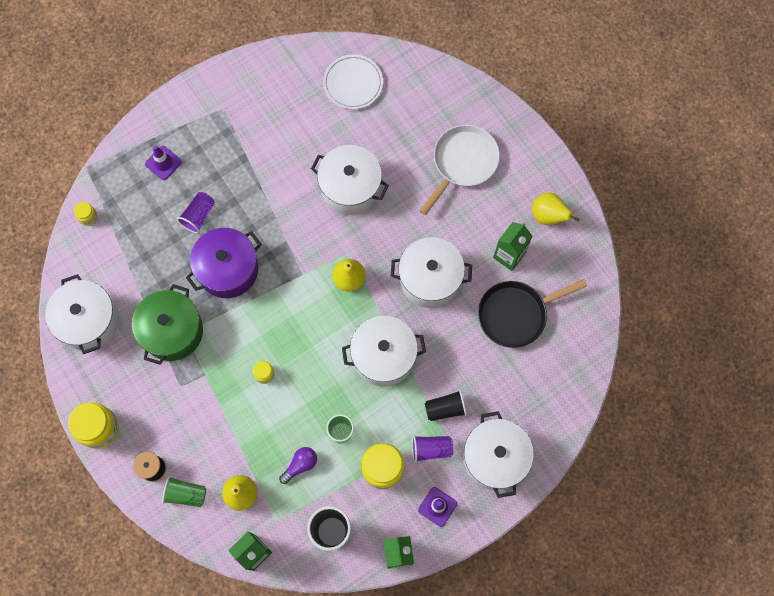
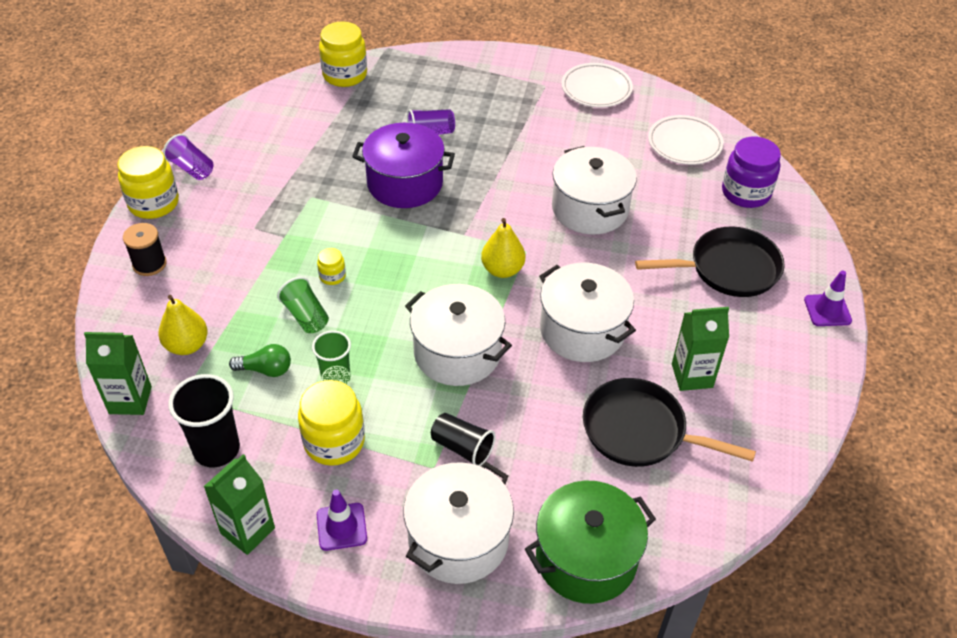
camera: 45 degrees right, 25 degrees down
white pot [45,274,119,354] -> none
yellow jar [74,202,98,226] -> yellow jar [319,21,367,87], size x2.03
green pot [132,284,203,365] -> green pot moved to [525,481,656,604]
purple traffic cone [145,146,182,180] -> purple traffic cone moved to [804,270,852,326]
green cup [162,476,206,507] -> green cup moved to [277,277,329,333]
purple light bulb [279,447,317,484] -> green light bulb [229,344,291,377]
purple cup [412,435,453,463] -> purple cup moved to [163,134,214,180]
white pan [419,125,500,215] -> black pan [635,226,785,297]
yellow pear [532,192,579,225] -> none
none -> white plate [561,63,633,108]
none -> purple jar [722,137,781,208]

